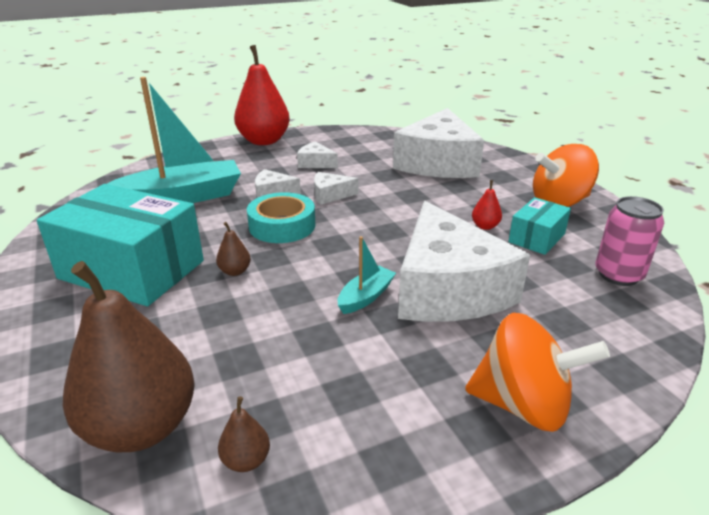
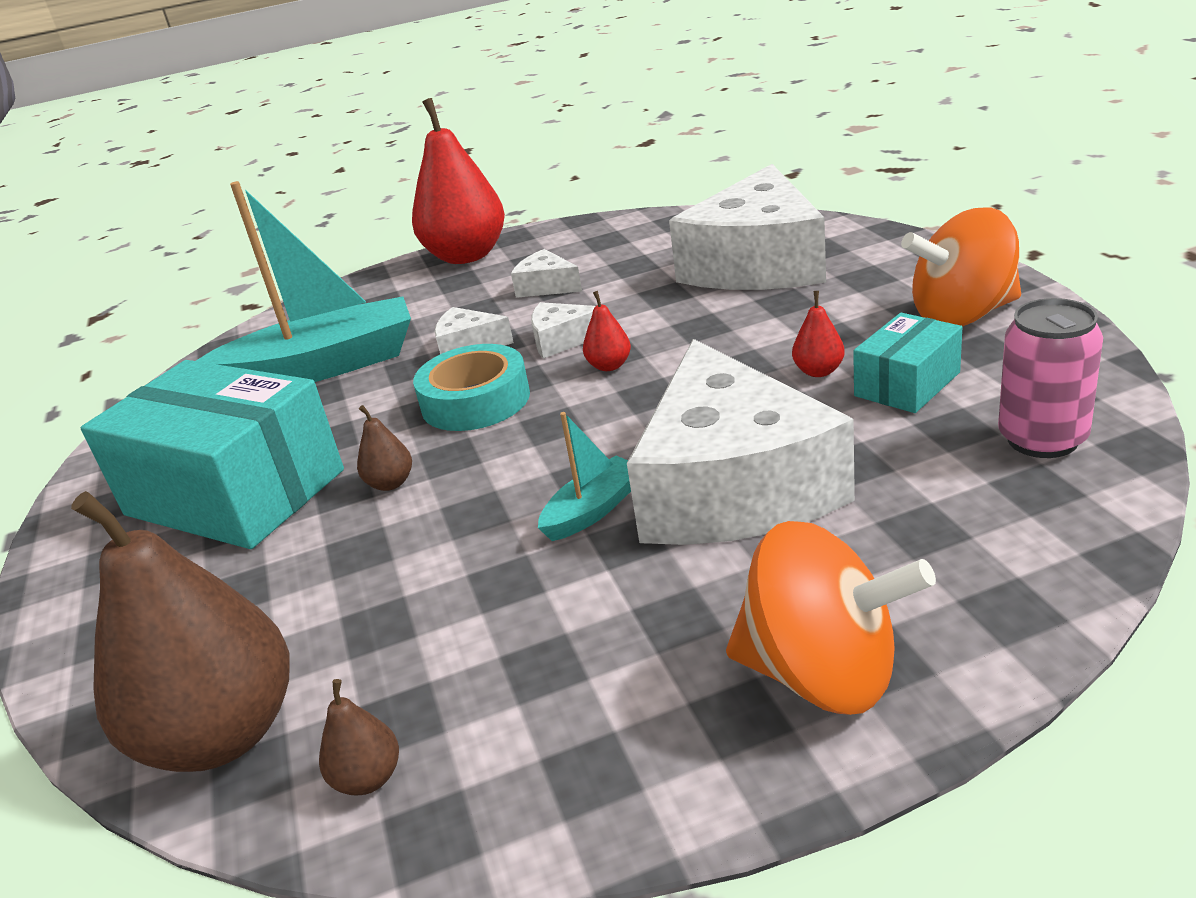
camera: 10 degrees right, 0 degrees up
none -> red pear [583,291,631,371]

